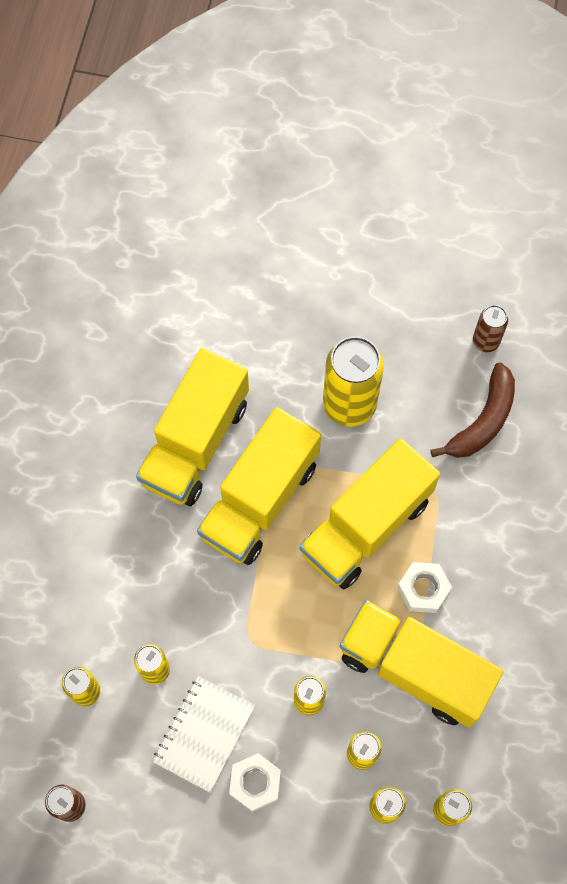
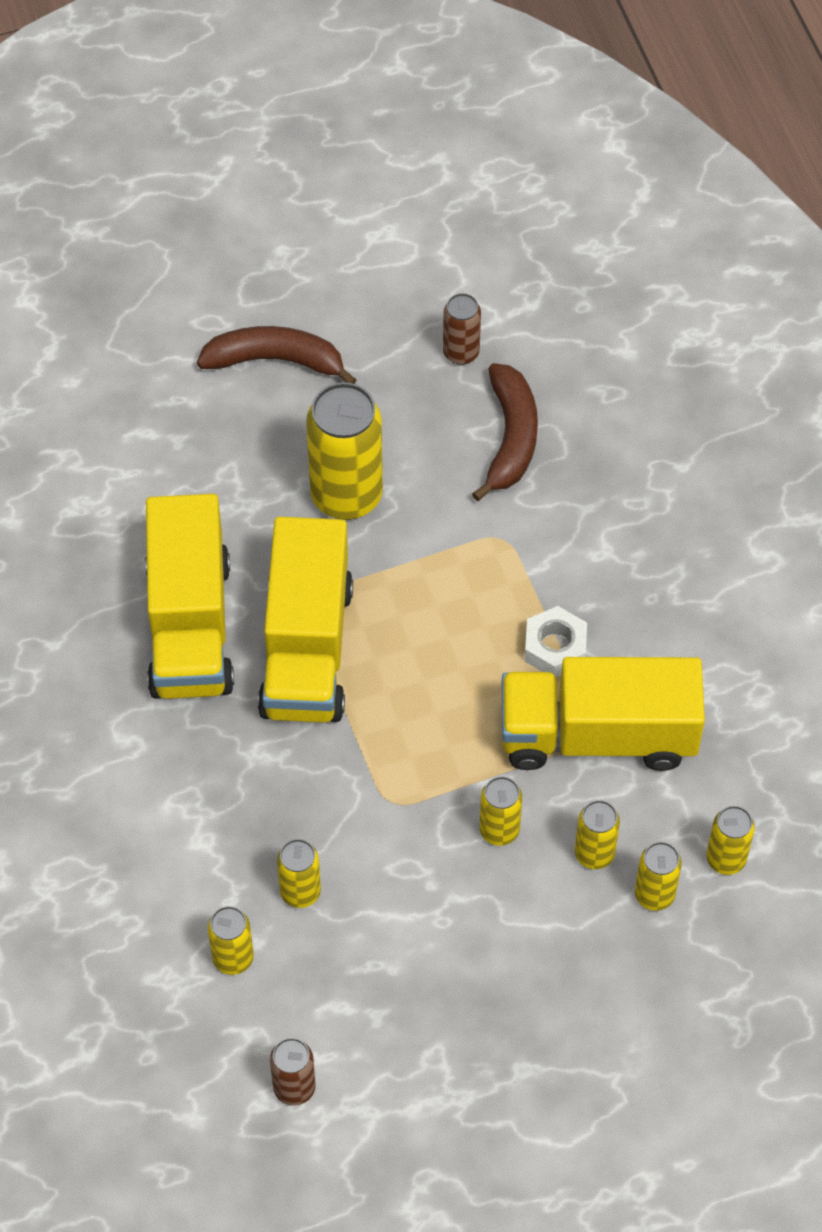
camera: 30 degrees left, 10 degrees down
white notebook [153,676,255,792] -> none
white nut [229,753,281,812] -> none
yellow truck [300,438,440,589] -> none
none -> brown banana [197,326,357,384]

